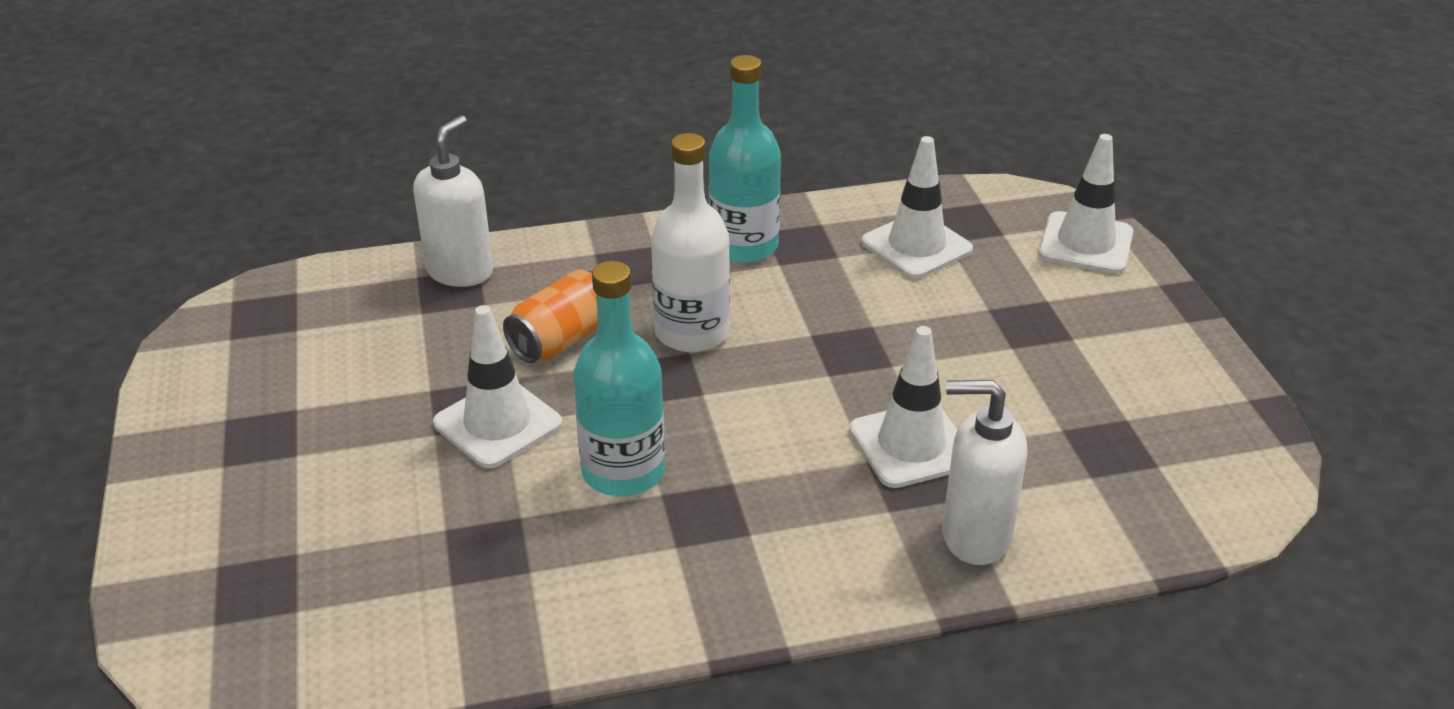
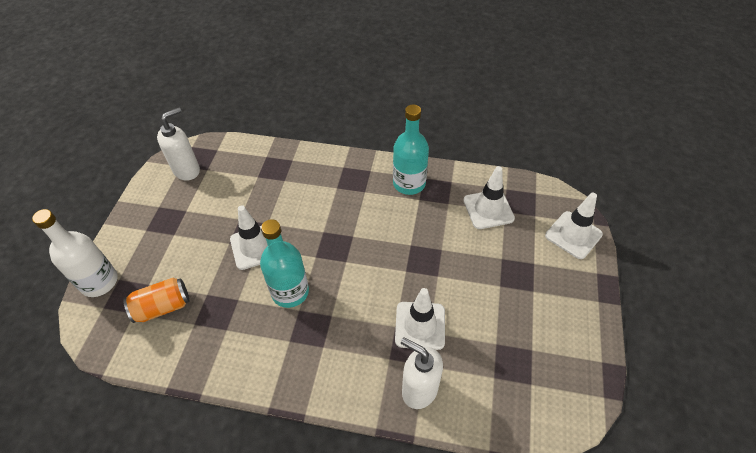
camera: 25 degrees right, 15 degrees up
white soap dispenser [413,115,493,287] -> white soap dispenser moved to [157,108,200,181]
orange can [503,270,598,363] -> orange can moved to [123,277,189,323]
white bottle [651,133,730,352] -> white bottle moved to [32,209,118,297]

